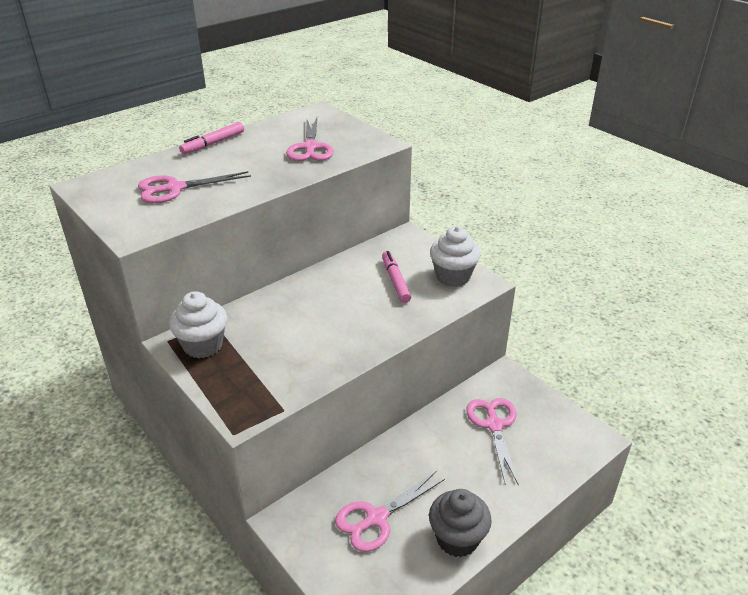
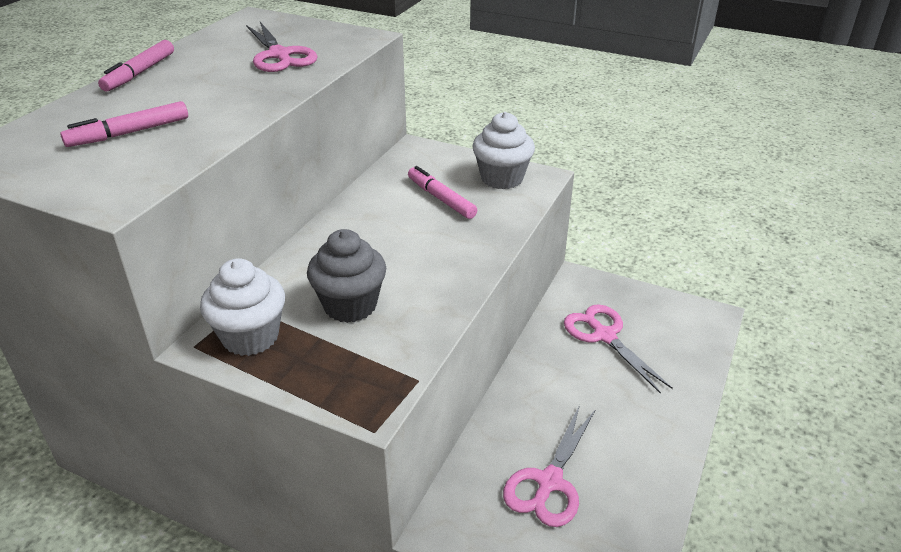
camera: 25 degrees left, 0 degrees up
pink scissors [138,171,251,203] -> pink marker [60,101,188,147]
grey cupcake [429,489,492,557] -> grey cupcake moved to [307,229,386,323]

